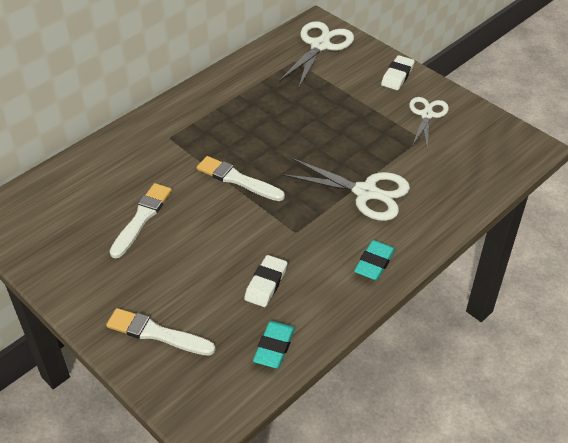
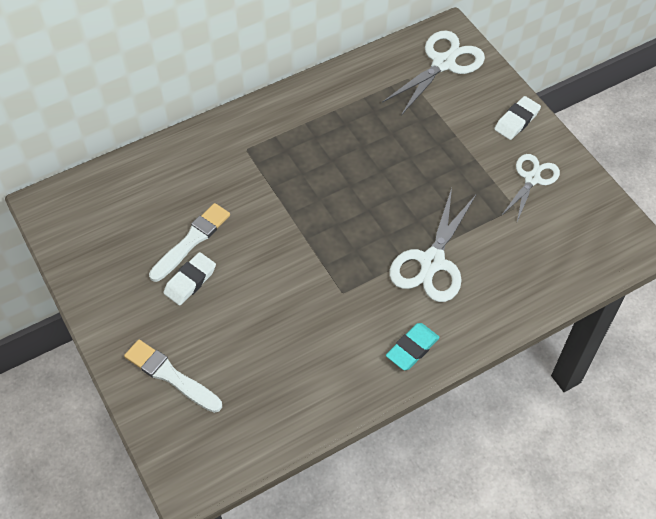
camera: 15 degrees right, 10 degrees up
white brush [197,156,285,201] -> none
white eraser [244,255,287,307] -> white eraser moved to [163,252,216,305]
turquoise eraser [253,321,295,368] -> none
white scissors [282,158,410,221] -> white scissors turned 75 degrees clockwise [389,188,476,302]

